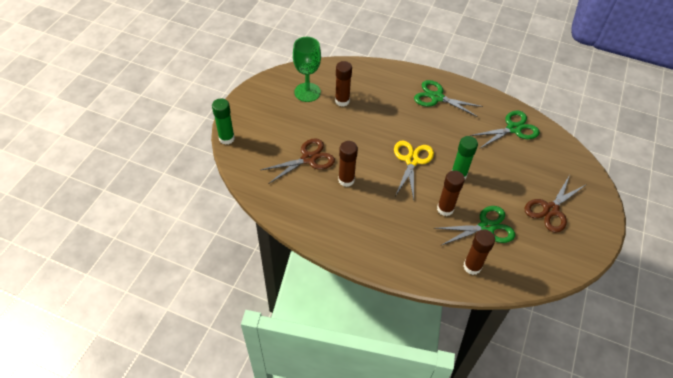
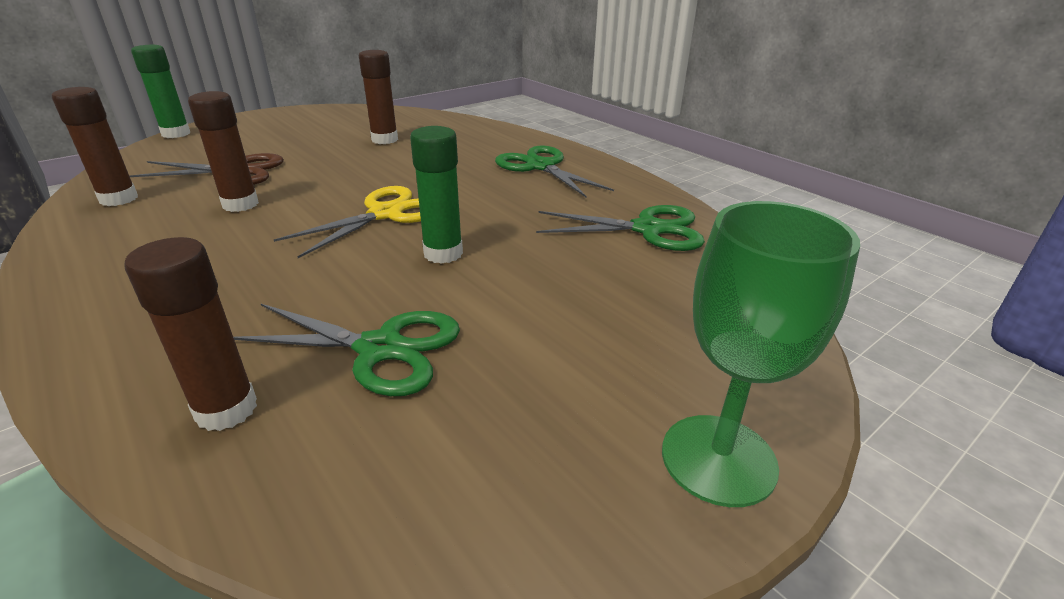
camera: 30 degrees right, 20 degrees down
green goblet [293,37,321,102] -> green goblet moved to [662,201,860,507]
brown glue stick [437,170,465,216] -> brown glue stick moved to [52,87,138,206]
brown scissors [525,175,585,233] -> none

